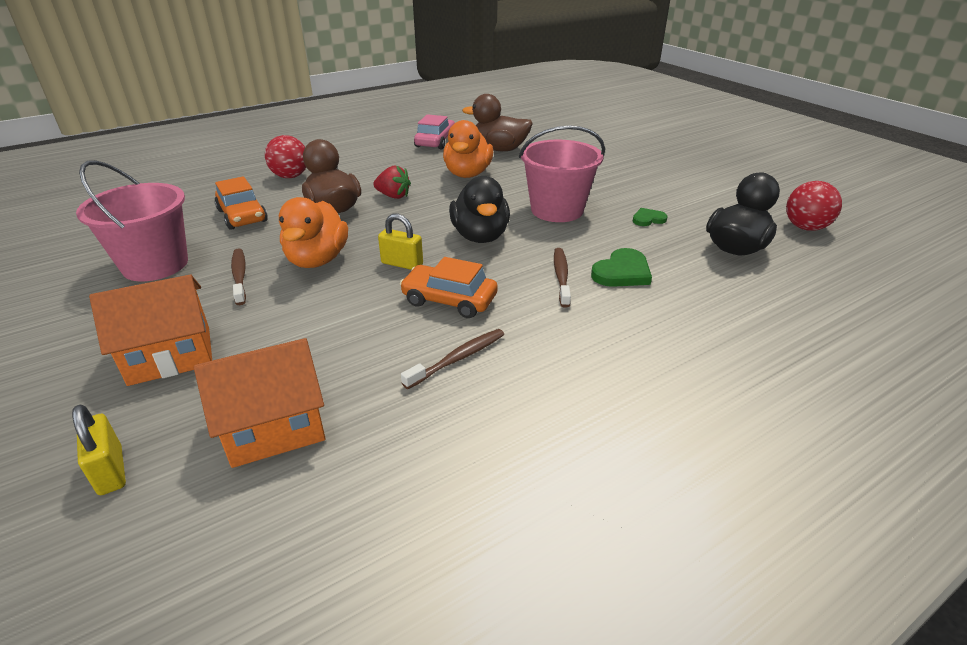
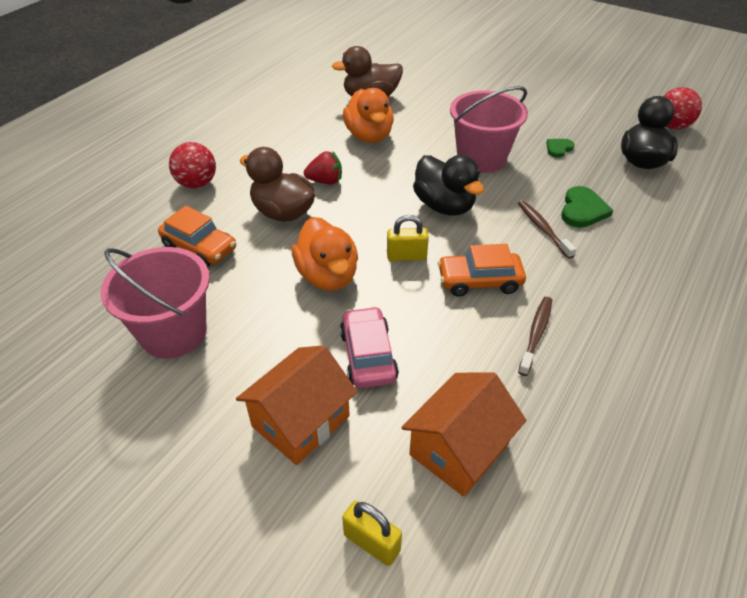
camera: 25 degrees left, 10 degrees up
brown toothbrush [231,249,246,305] -> none
pink car [414,114,455,150] -> pink car moved to [340,306,399,388]

